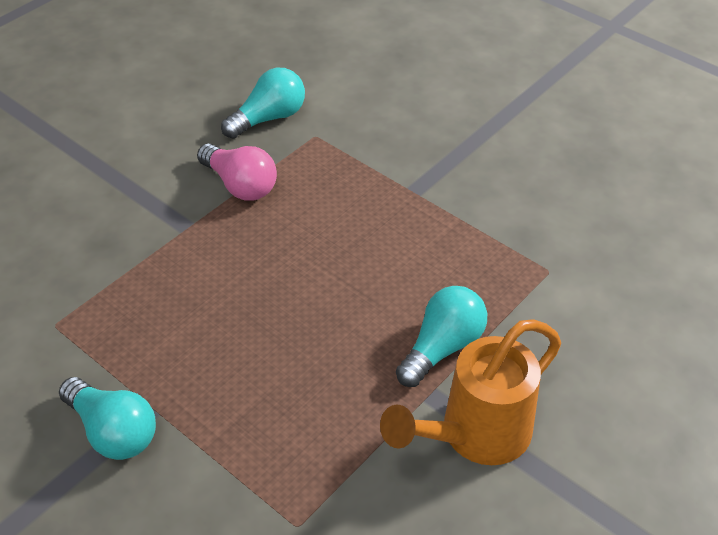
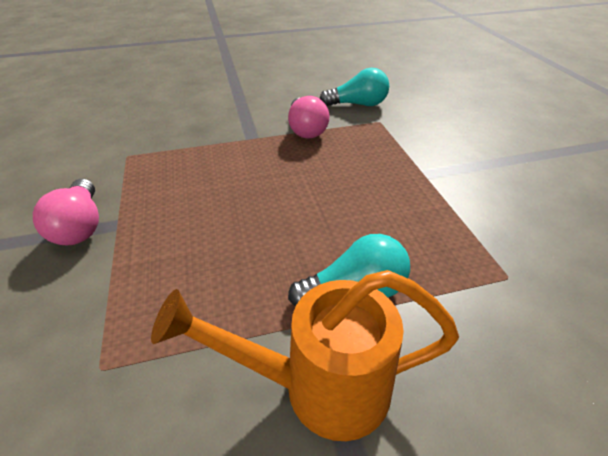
camera: 35 degrees right, 5 degrees down
turquoise light bulb [59,377,156,460] -> pink light bulb [33,179,99,246]

